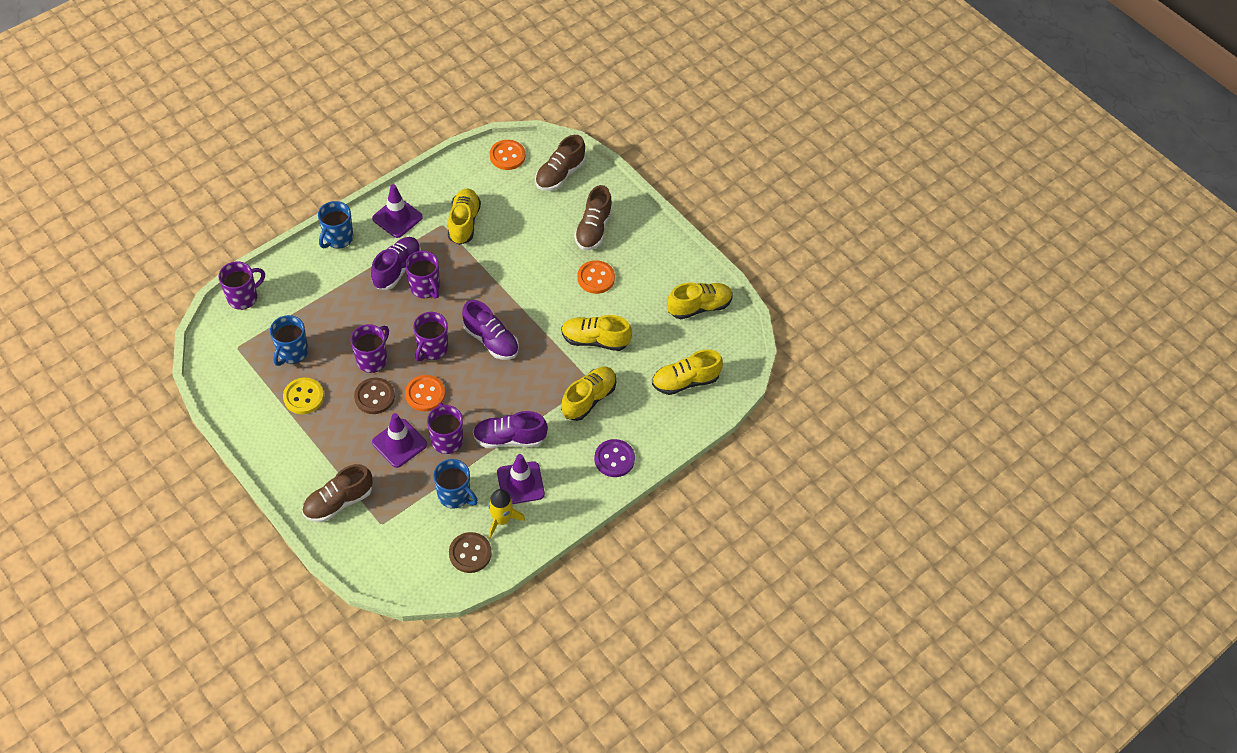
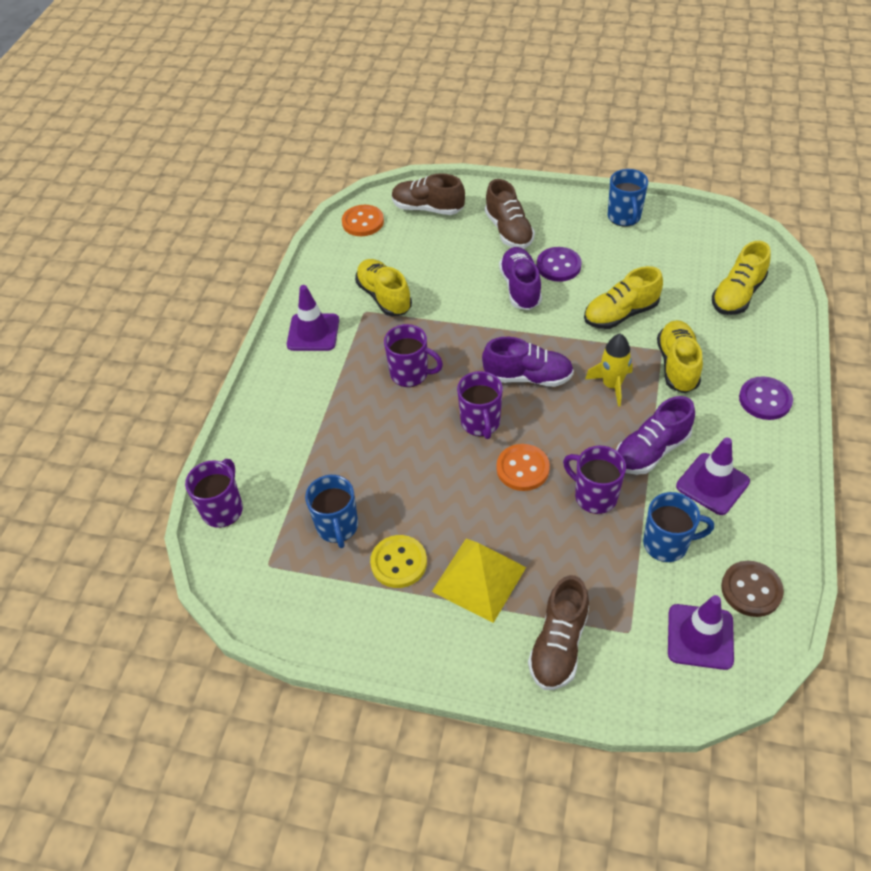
camera: 30 degrees left, 5 degrees down
blue mug [318,201,353,249] -> blue mug moved to [608,169,648,227]
purple mug [350,324,389,373] -> none
brown button [354,378,395,414] -> none
purple shoe [371,237,421,290] -> purple shoe moved to [499,247,542,310]
purple traffic cone [372,413,427,468] -> purple traffic cone moved to [668,595,734,670]
yellow rocket [488,489,525,539] -> yellow rocket moved to [585,334,633,407]
brown shoe [535,135,585,191] -> brown shoe turned 105 degrees clockwise [392,173,465,215]
orange button [577,260,615,294] -> purple button [537,247,582,282]
yellow shoe [667,283,733,319] -> none
none -> yellow pyramid [432,539,526,623]

